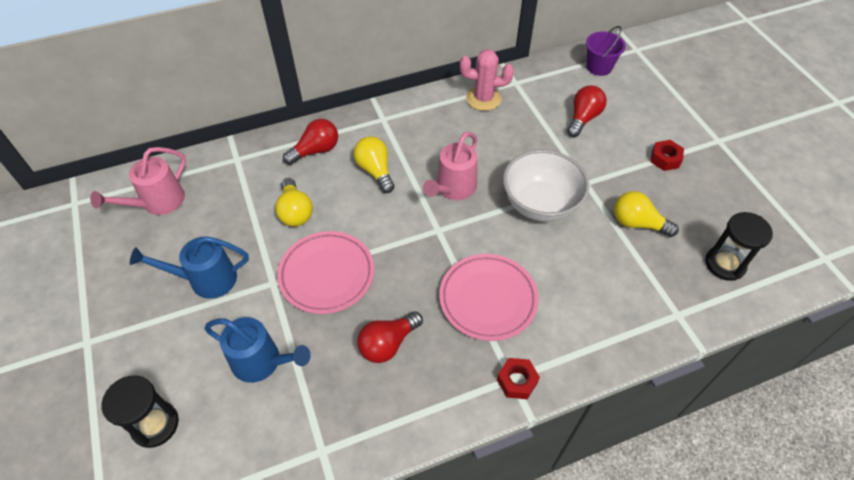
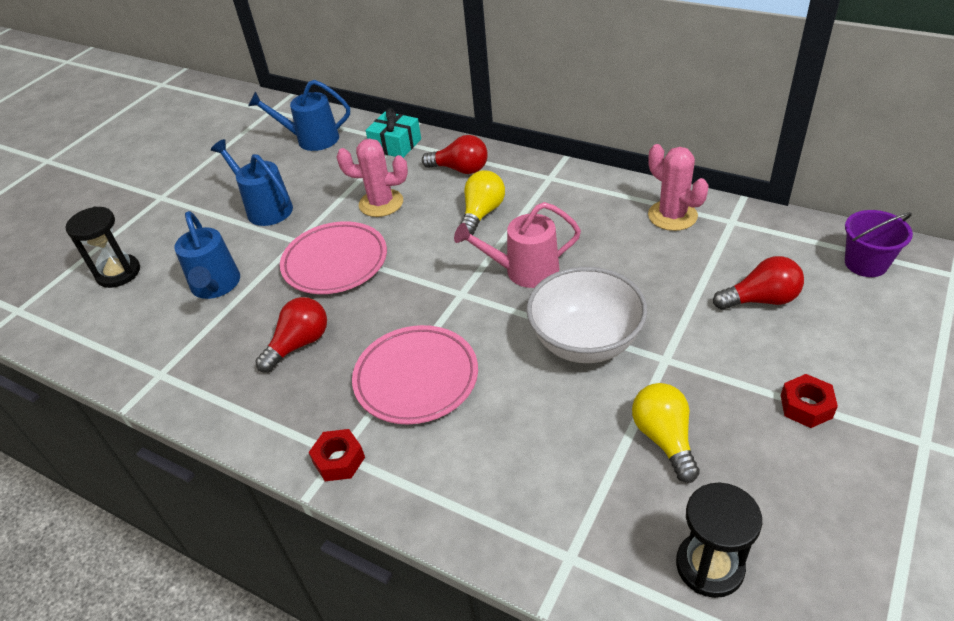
camera: 55 degrees right, 10 degrees down
pink watering can [90,147,186,215] -> blue watering can [248,80,350,151]
yellow light bulb [275,178,313,227] -> pink cactus [337,139,408,217]
red light bulb [357,311,423,363] -> red light bulb turned 120 degrees clockwise [255,297,327,372]
none -> turquoise gift [366,108,421,158]

